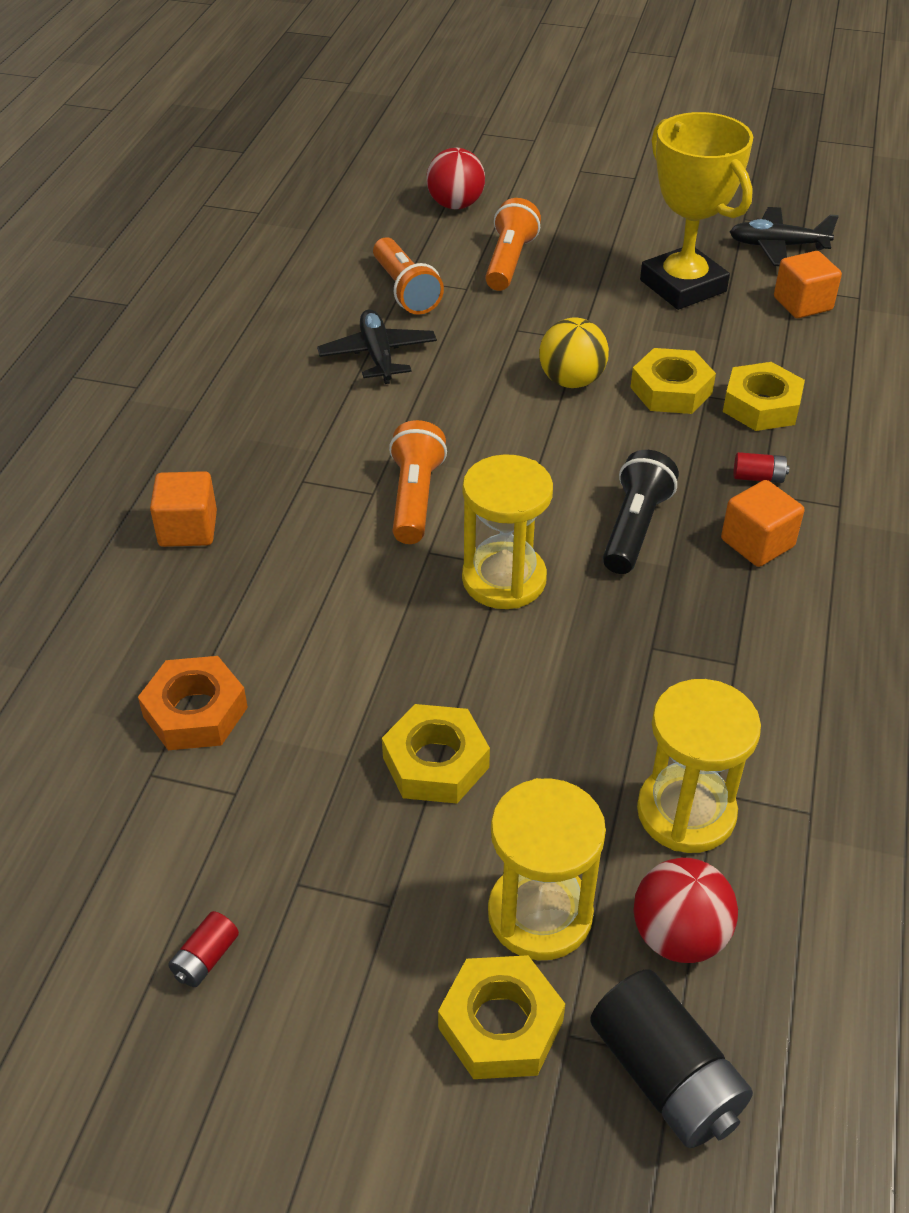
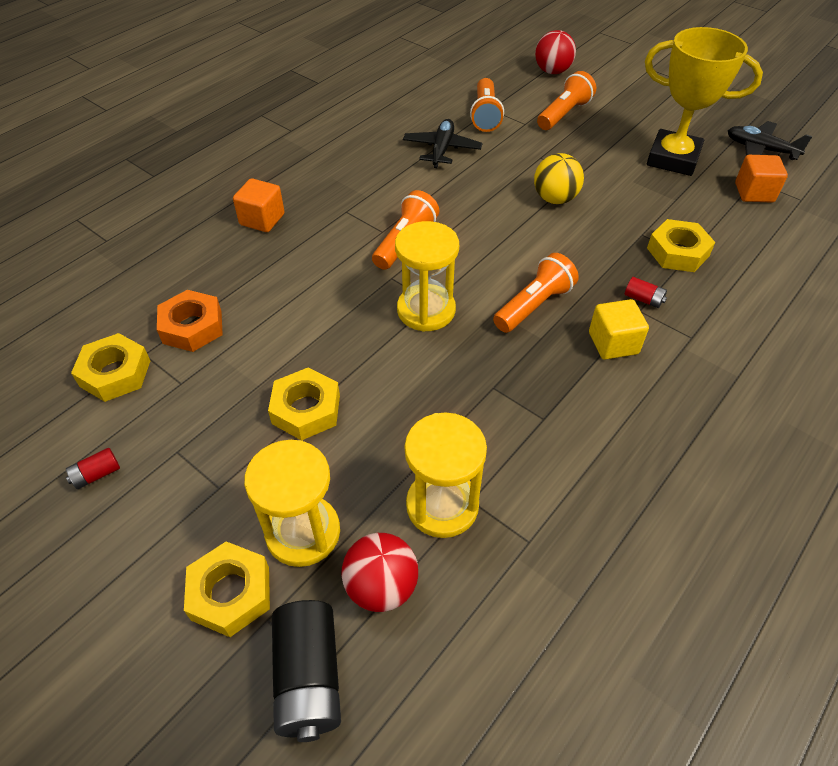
camera: 25 degrees right, 5 degrees up
black flashlight [603,450,679,574] -> orange flashlight [493,253,579,333]
yellow nut [630,348,716,414] -> yellow nut moved to [71,333,150,402]
yellow trophy [640,112,753,310] -> yellow trophy turned 60 degrees counterclockwise [645,27,763,176]
orange cube [721,480,804,567] -> yellow cube [589,299,649,360]

